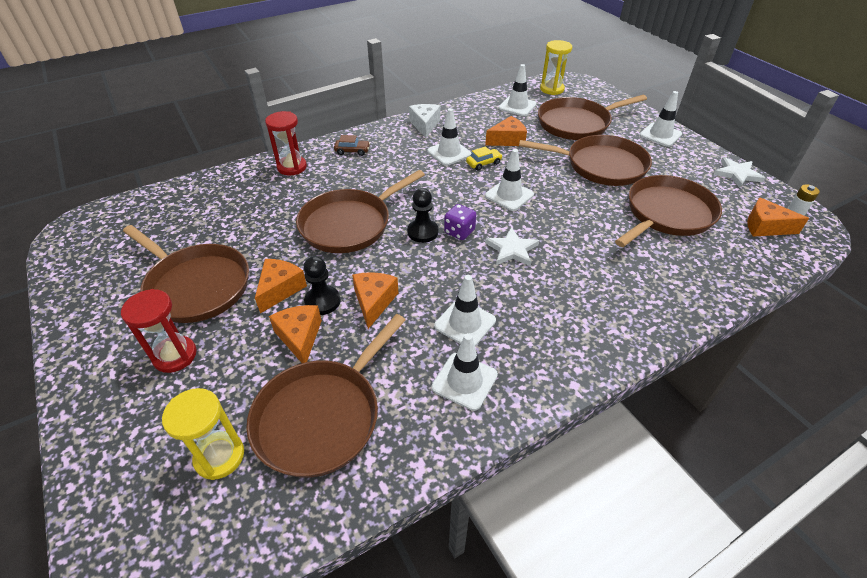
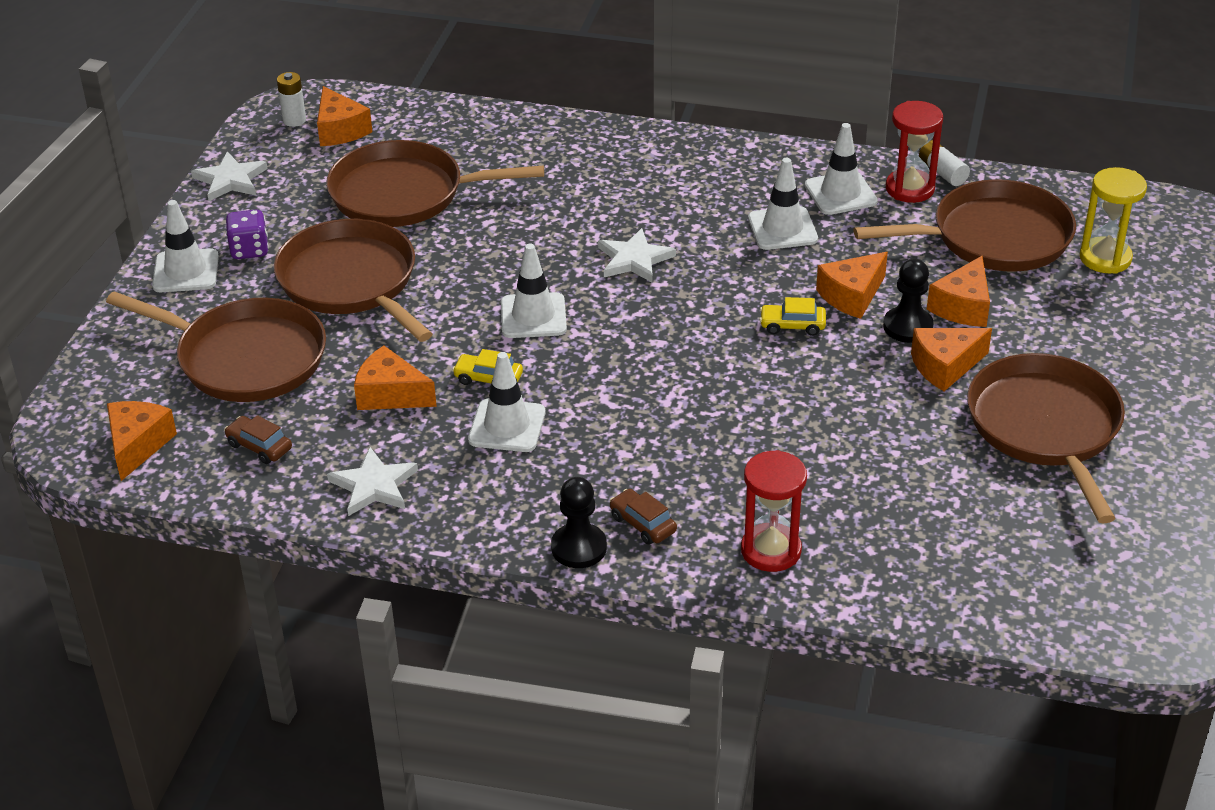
camera: 135 degrees left, 5 degrees down
red hourglass [121,289,197,373] -> red hourglass moved to [886,101,943,203]
brown pan [296,170,425,253] -> none
black pawn [407,188,438,243] -> black pawn moved to [551,477,607,568]
white cheese [409,104,440,138] -> none
purple dice [444,204,476,240] -> purple dice moved to [226,209,269,259]
white traffic cone [499,64,537,116] -> brown car [224,415,292,464]
yellow hourglass [540,40,572,95] -> orange cheese [107,401,177,481]
none -> white star [327,447,418,516]
none -> yellow car [760,297,826,336]
none -> white battery [919,140,970,186]

